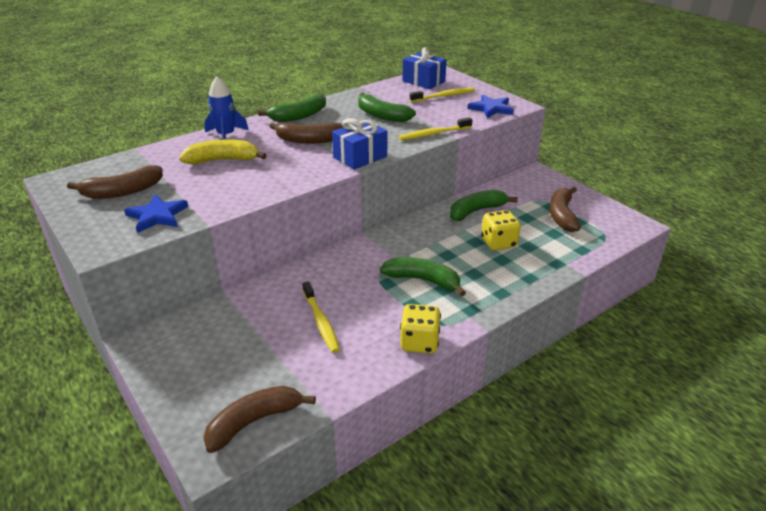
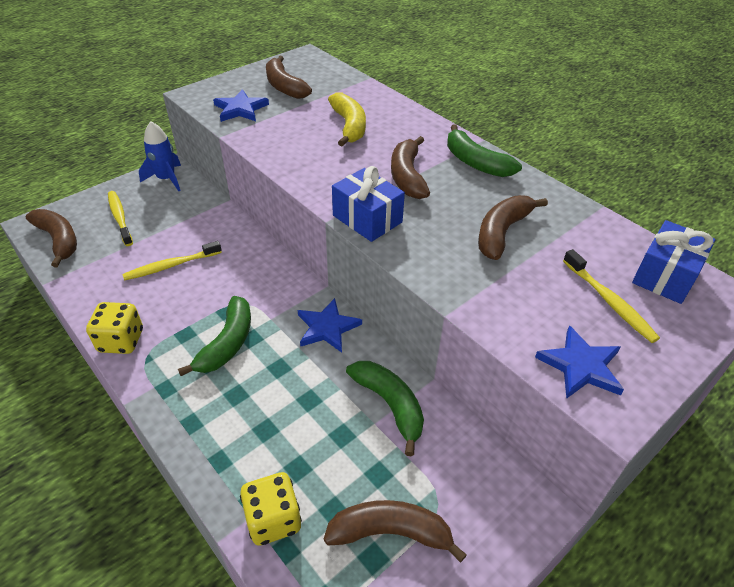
camera: 85 degrees right, 10 degrees up
blue rocket [205,76,249,140] -> blue rocket moved to [139,122,181,191]
green banana [358,93,416,122] -> brown banana [478,195,548,260]
yellow toothbrush [398,117,472,140] -> yellow toothbrush moved to [108,191,133,246]
yellow dice [481,210,521,250] -> yellow dice moved to [240,472,302,546]
none -> blue star [298,298,362,353]

